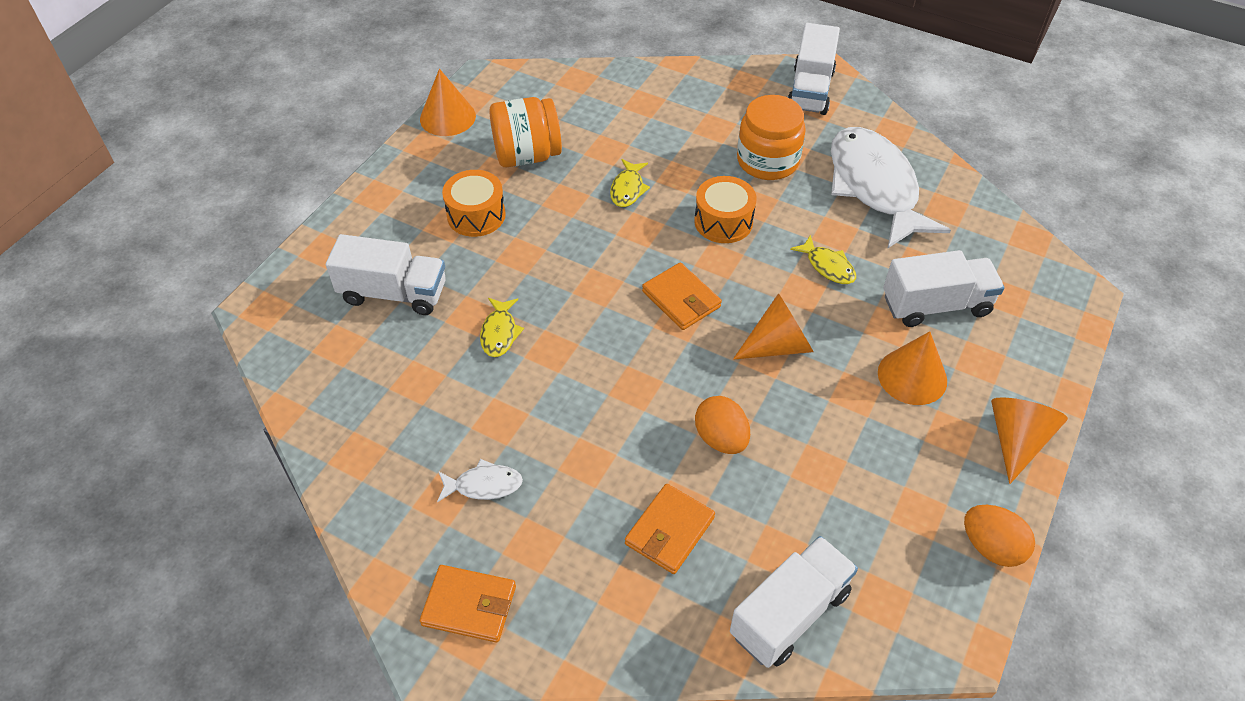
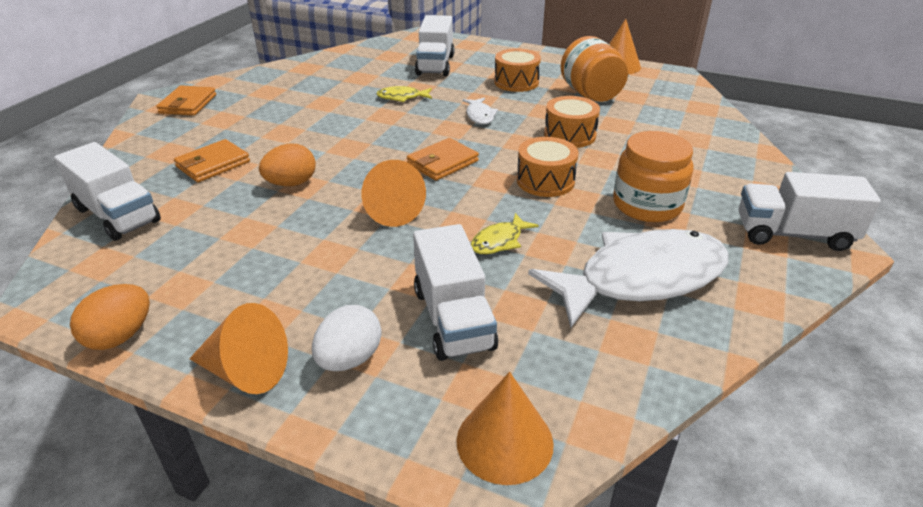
camera: 85 degrees right, 15 degrees down
white fish [437,459,523,502] -> white fish moved to [463,97,498,124]
yellow fish [610,159,650,207] -> orange drum [544,96,600,148]
orange wallet [625,484,715,574] -> orange wallet turned 75 degrees counterclockwise [174,139,250,182]
orange cone [878,331,947,405] -> orange cone moved to [456,372,554,485]
none -> white egg [312,305,381,371]

